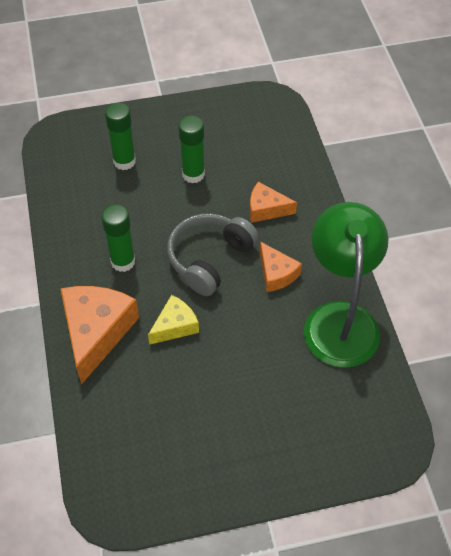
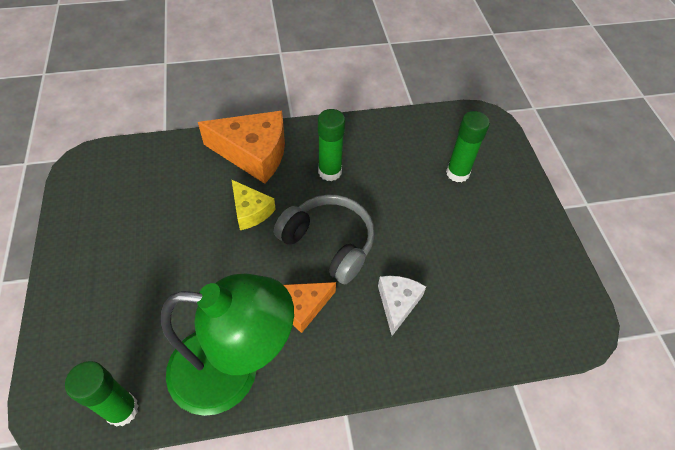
camera: 90 degrees right, 0 degrees up
green glue stick [178,116,205,183] -> green glue stick moved to [65,361,139,427]
orange cheese [250,182,297,223] -> white cheese [378,276,426,336]

